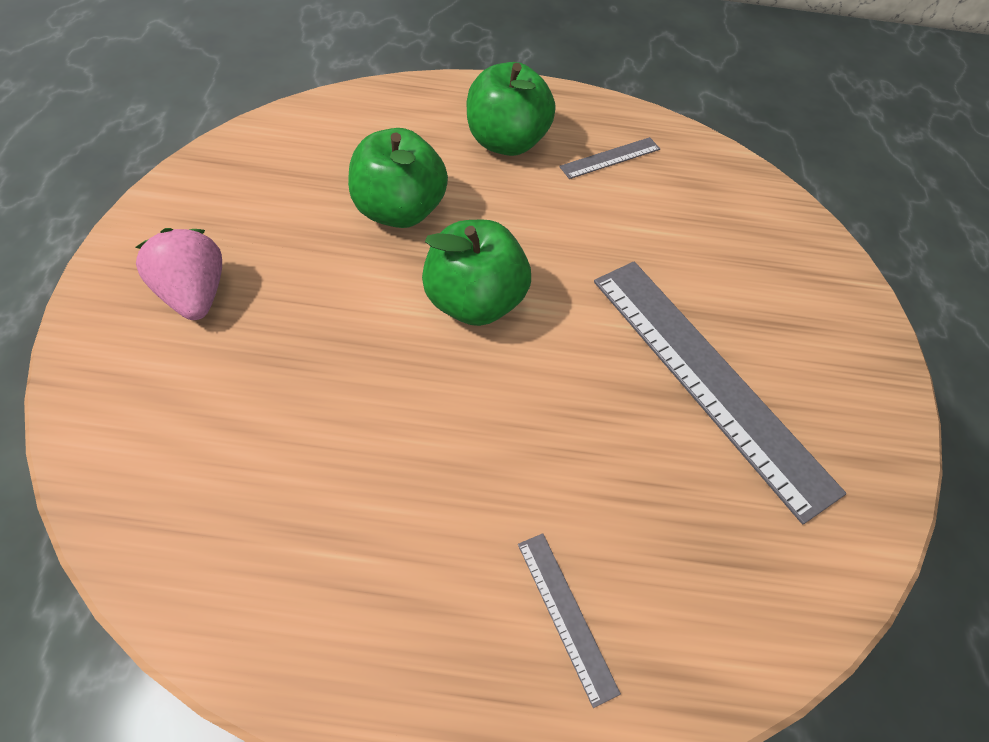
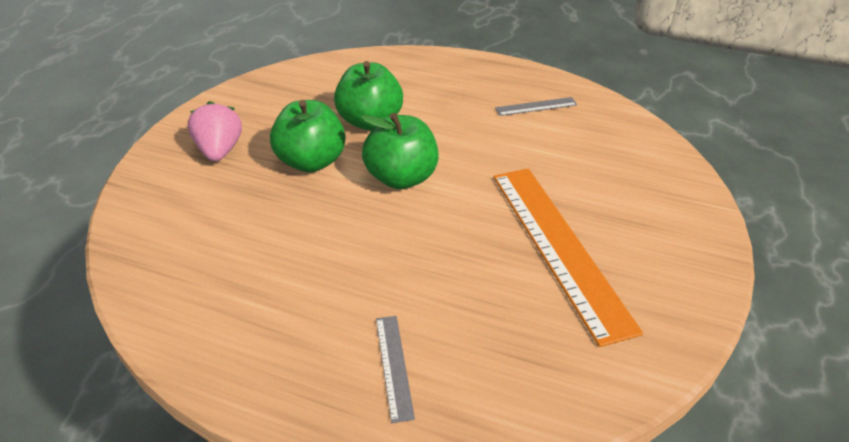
camera: 20 degrees right, 15 degrees down
green apple [467,62,555,156] -> green apple moved to [270,100,346,173]
grey ruler [594,261,846,524] -> orange ruler [493,168,643,347]

